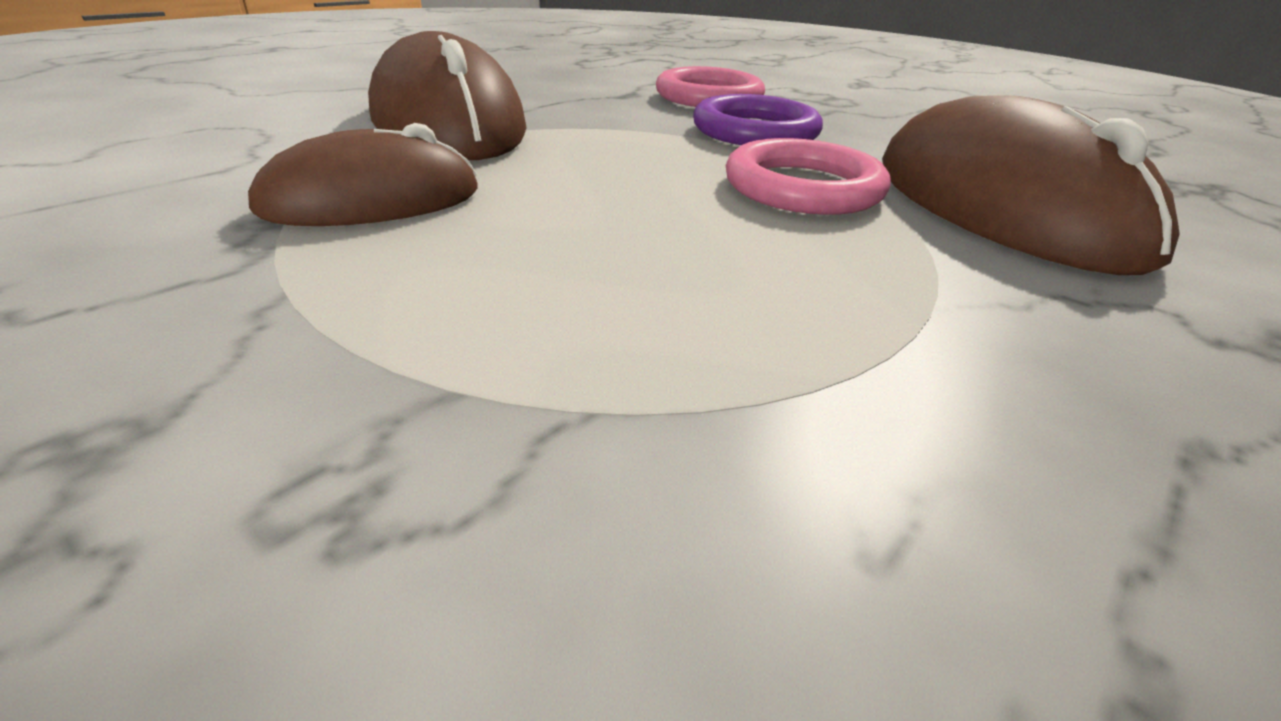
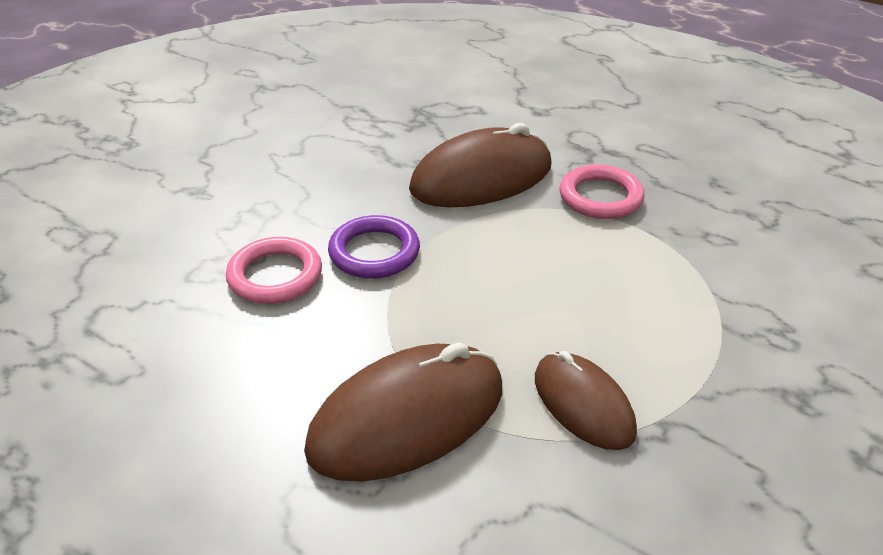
camera: 95 degrees left, 5 degrees up
pink ring [725,138,891,215] -> pink ring moved to [560,164,645,219]

